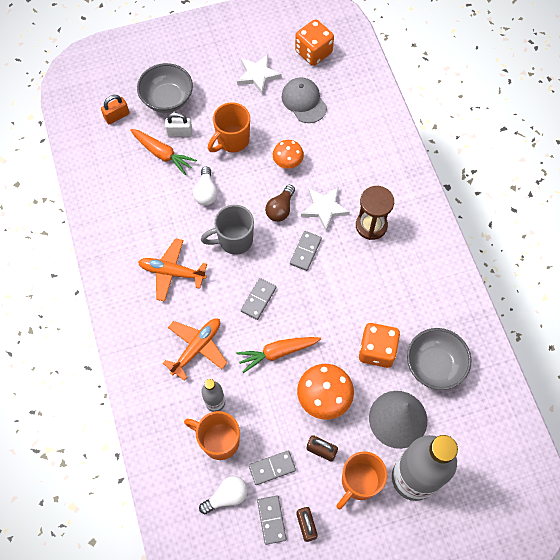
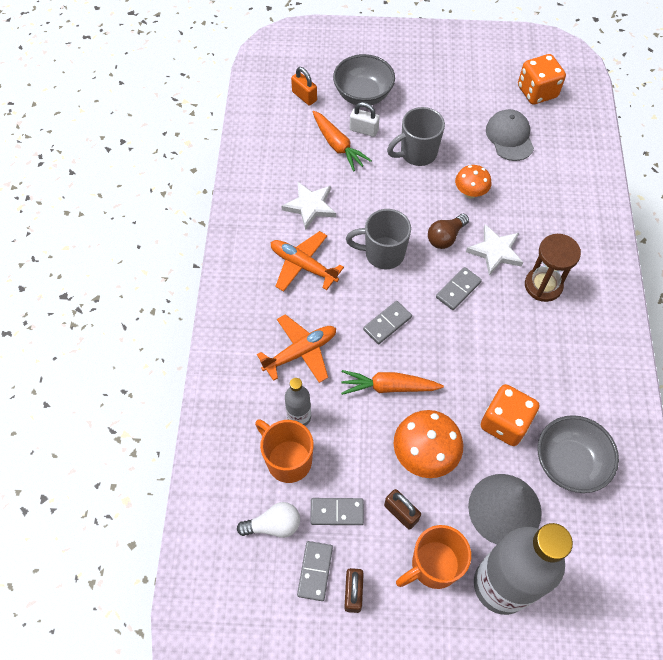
camera: 20 degrees right, 5 degrees down
orange padlock [101,95,129,124] -> orange padlock turned 60 degrees clockwise [291,67,317,106]
white light bulb [193,167,218,205] -> none
orange mug [208,103,250,152] -> grey mug [387,107,445,166]
white star [237,54,282,95] -> white star moved to [281,182,336,230]

